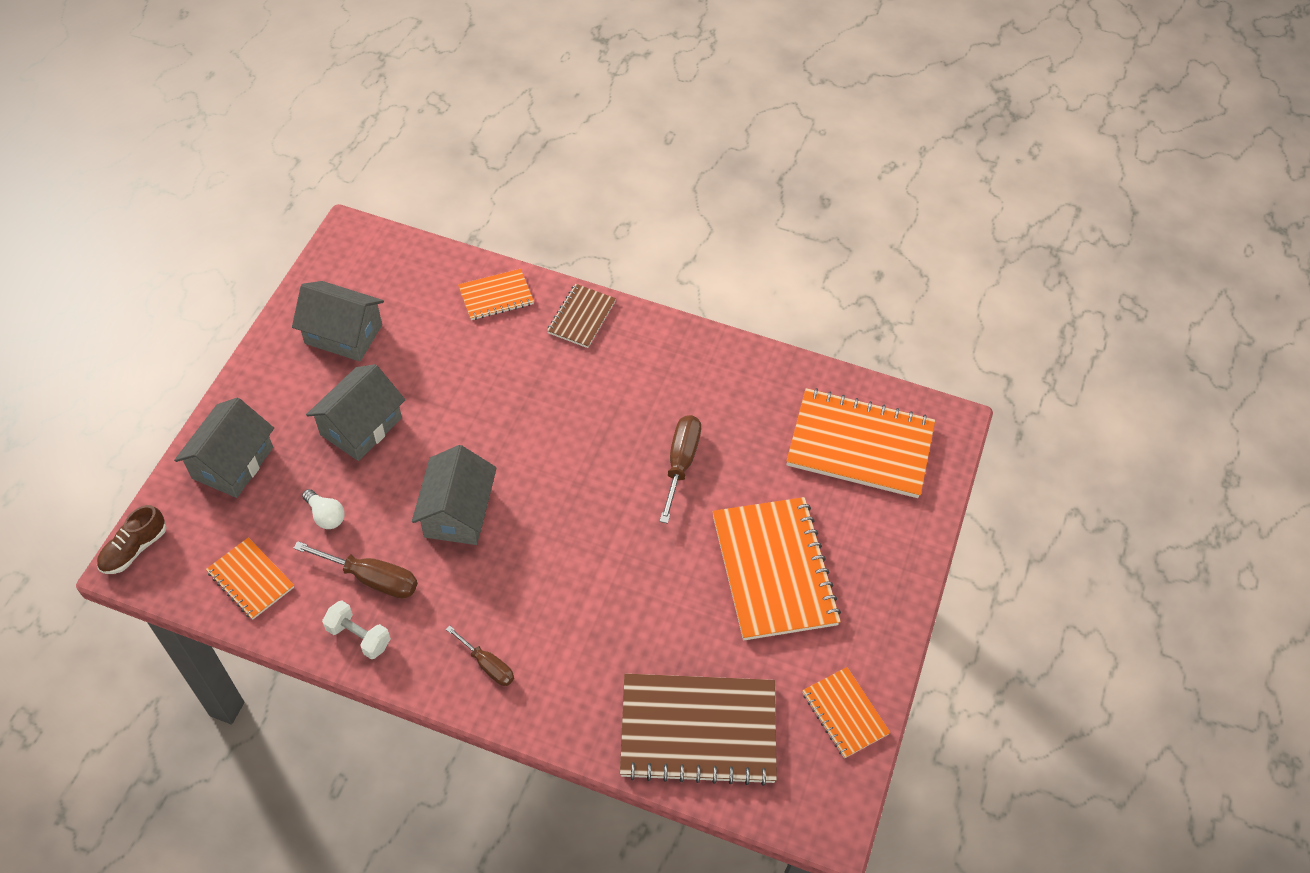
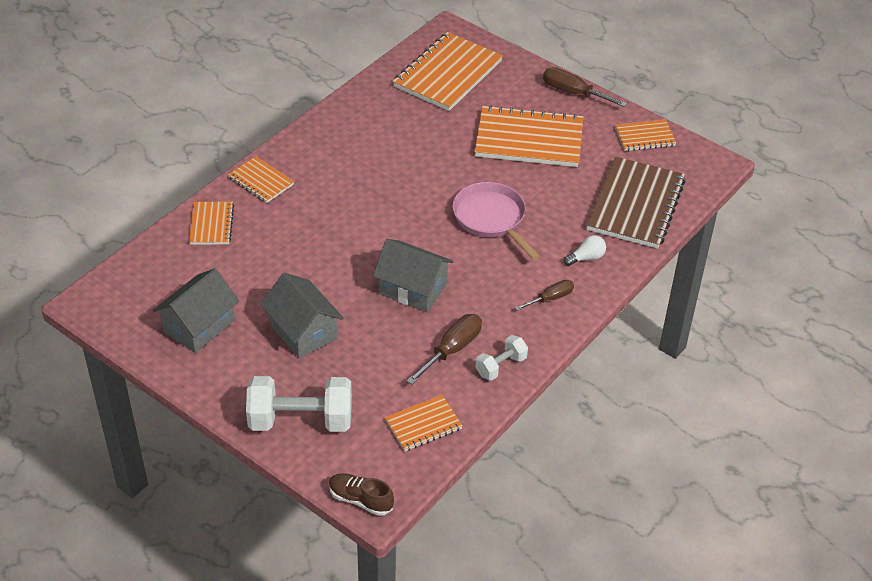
camera: 70 degrees left, 10 degrees down
brown shoe [97,505,167,574] -> brown shoe turned 150 degrees clockwise [329,473,394,516]
grey house [174,398,274,498] -> white dumbbell [246,376,352,432]
white light bulb [302,489,345,529] -> white light bulb moved to [564,235,606,266]
brown notebook [547,284,616,348] -> orange notebook [228,156,294,203]
brown screwdriver [660,415,701,524] -> brown screwdriver moved to [543,67,627,107]
none -> pink pan [452,182,540,260]

